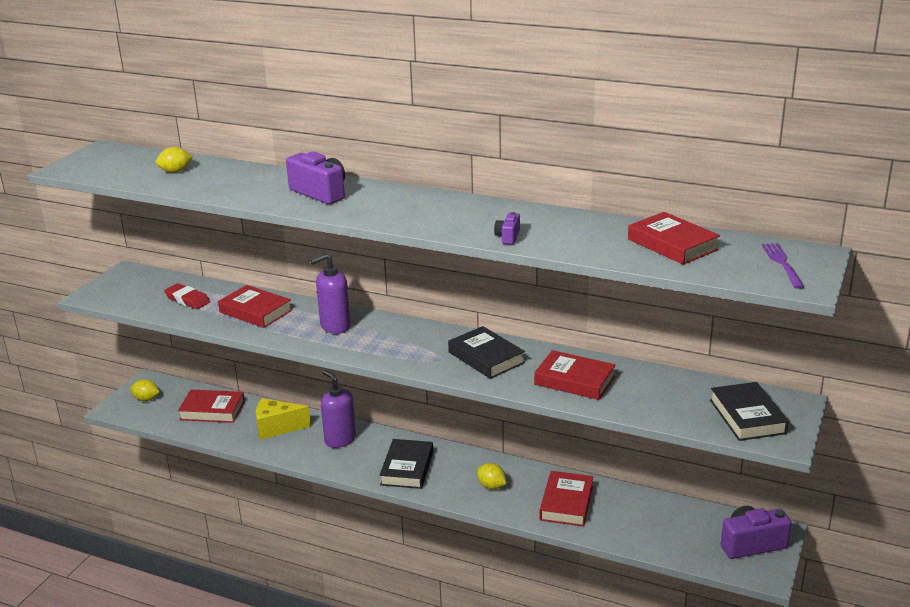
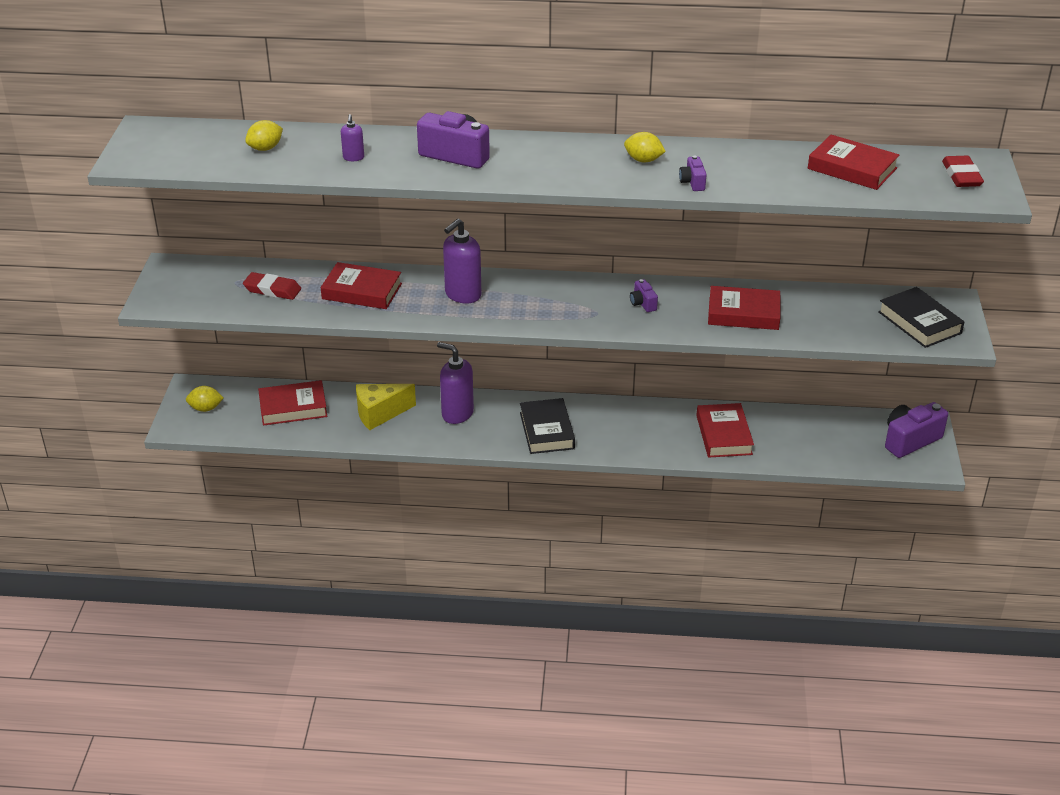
camera: 20 degrees left, 10 degrees up
black book [448,326,525,379] -> purple camera [630,279,658,312]
yellow lemon [477,463,506,489] -> yellow lemon moved to [624,132,666,162]
purple fork [762,243,805,289] -> red eraser [942,156,984,187]
none -> purple soap dispenser [341,114,364,161]

